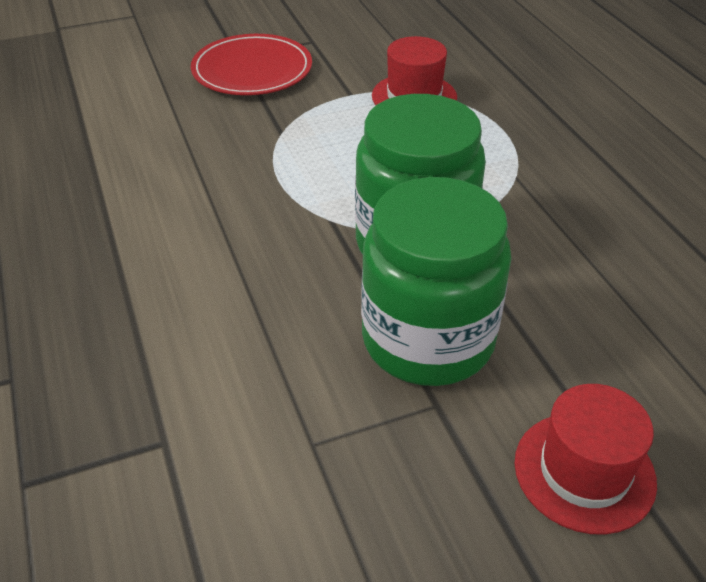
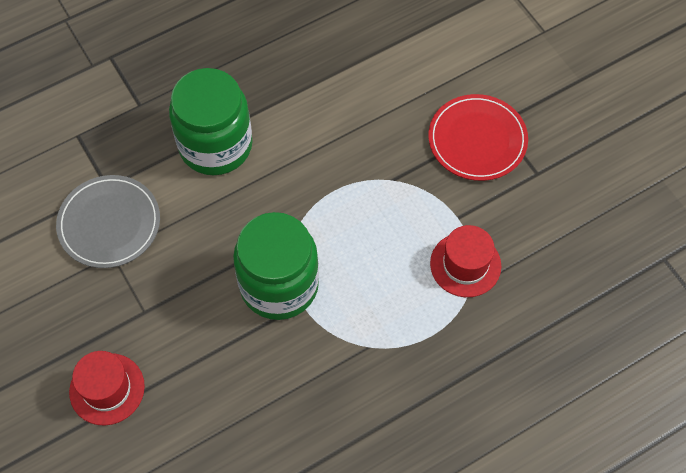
camera: 80 degrees right, 20 degrees up
green jar [361,177,511,386] -> green jar moved to [169,68,253,175]
none -> grey plate [56,175,160,268]

